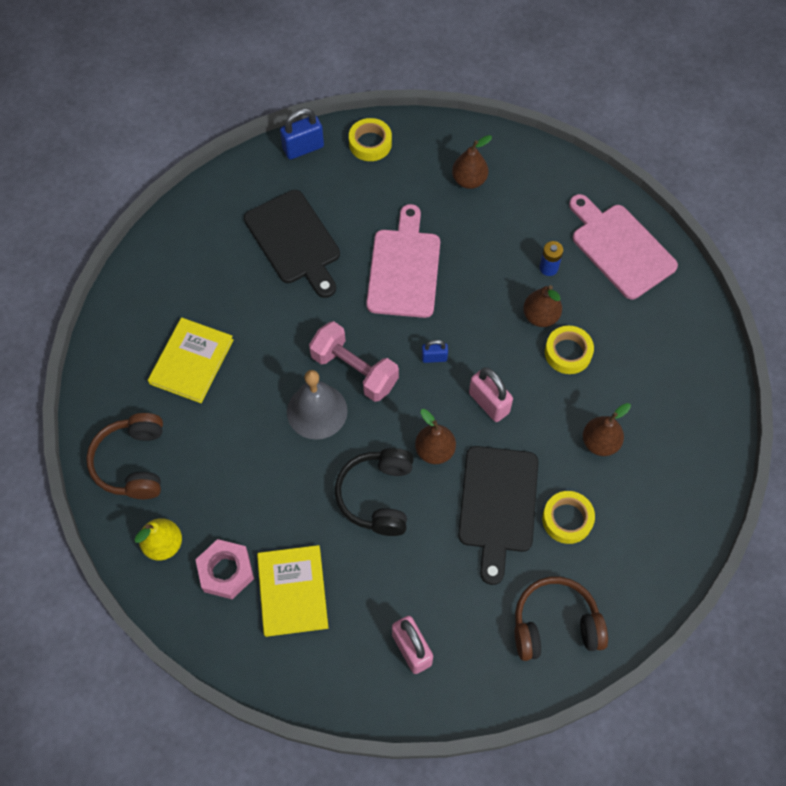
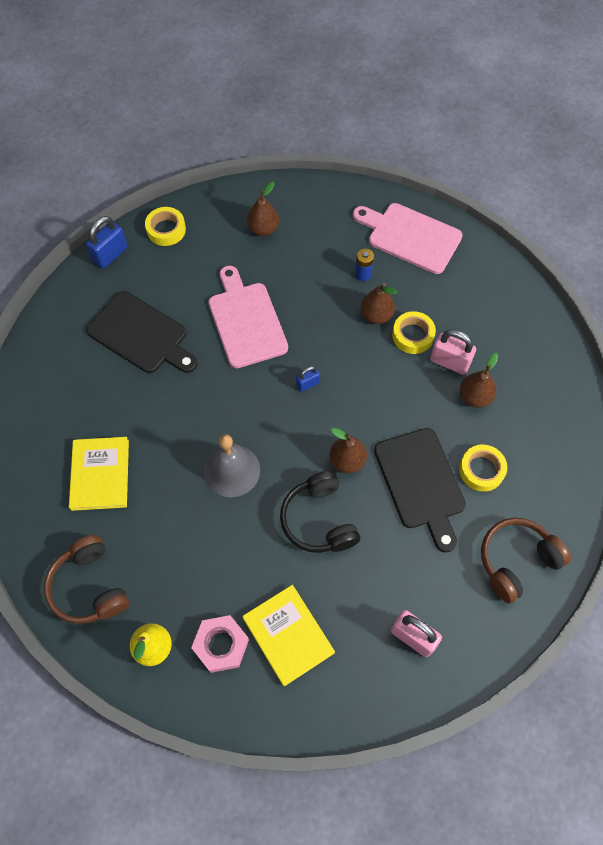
camera: 25 degrees left, 0 degrees up
pink dumbbell [309,321,399,402] -> none
pink padlock [469,368,513,422] -> pink padlock moved to [430,329,476,375]

